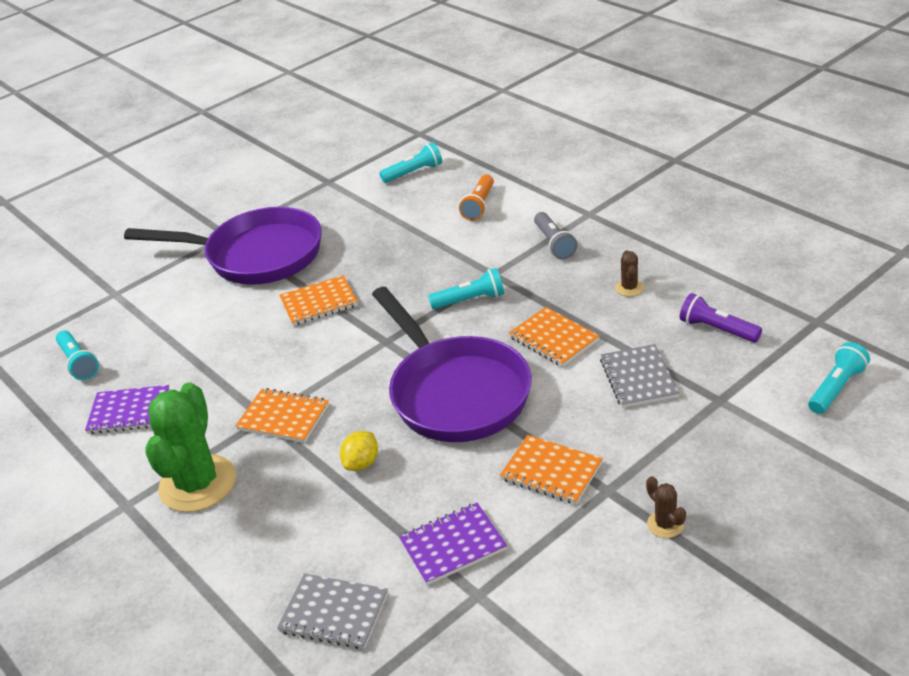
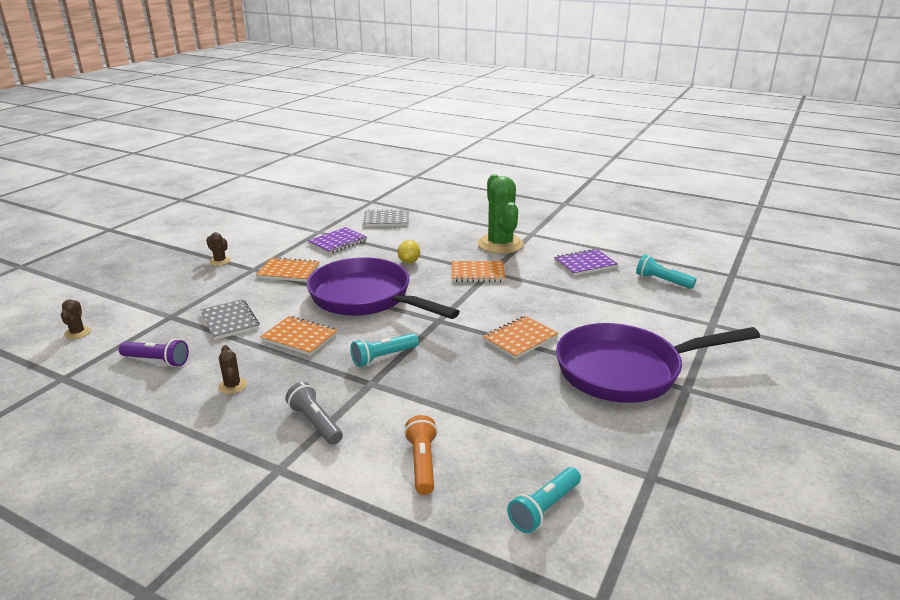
camera: 155 degrees right, 10 degrees down
turquoise flashlight [808,342,870,414] -> brown cactus [61,299,91,339]

